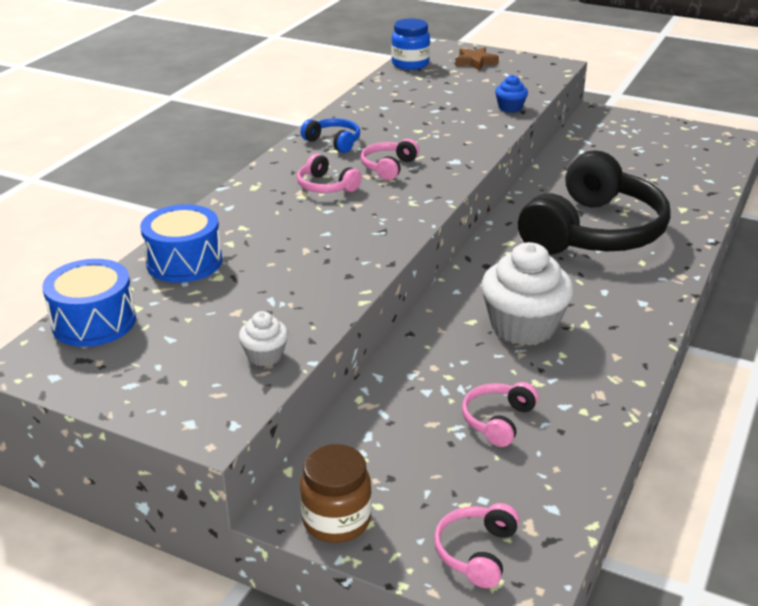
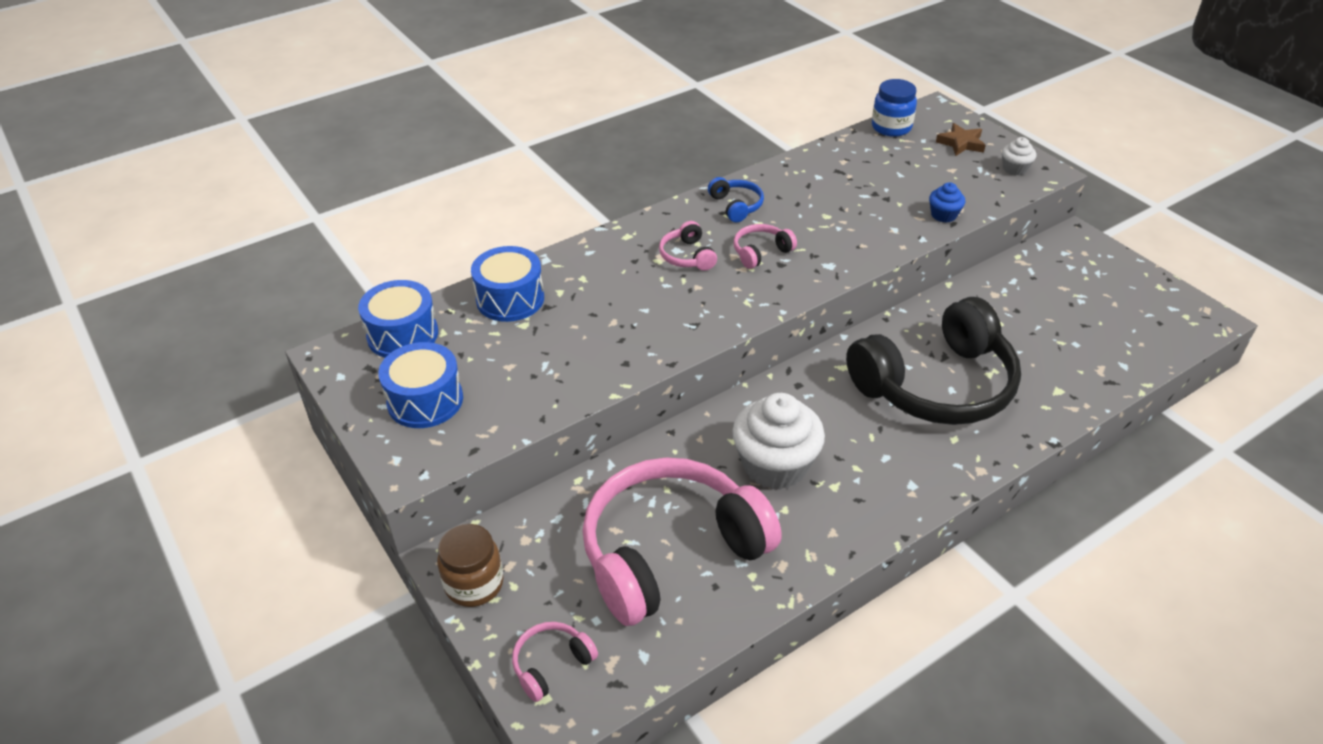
camera: 30 degrees right, 10 degrees up
white cupcake [239,311,288,366] -> white cupcake moved to [1002,137,1036,175]
pink headphones [462,382,538,447] -> pink headphones [582,457,782,626], size x2.50
none -> blue drum [378,342,463,428]

